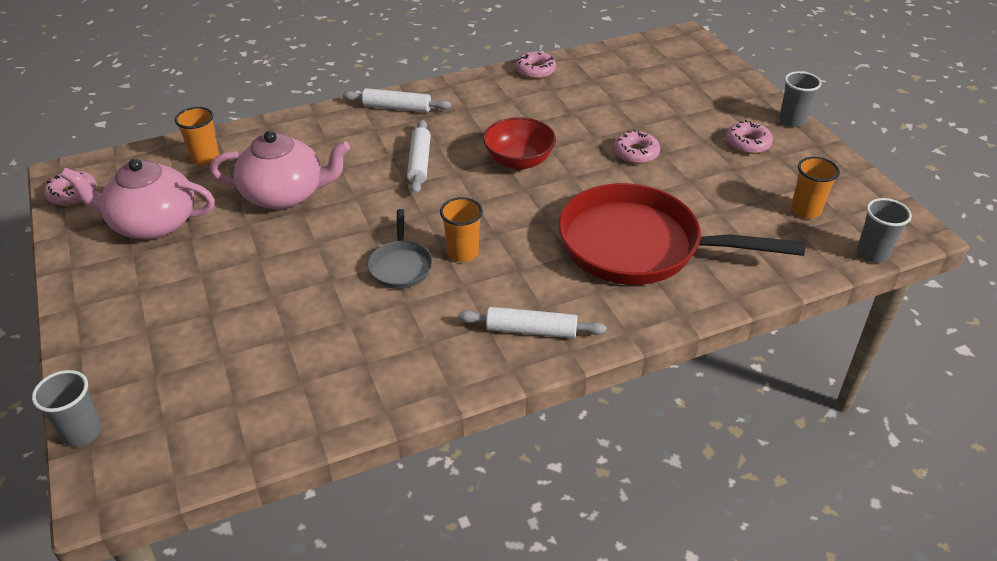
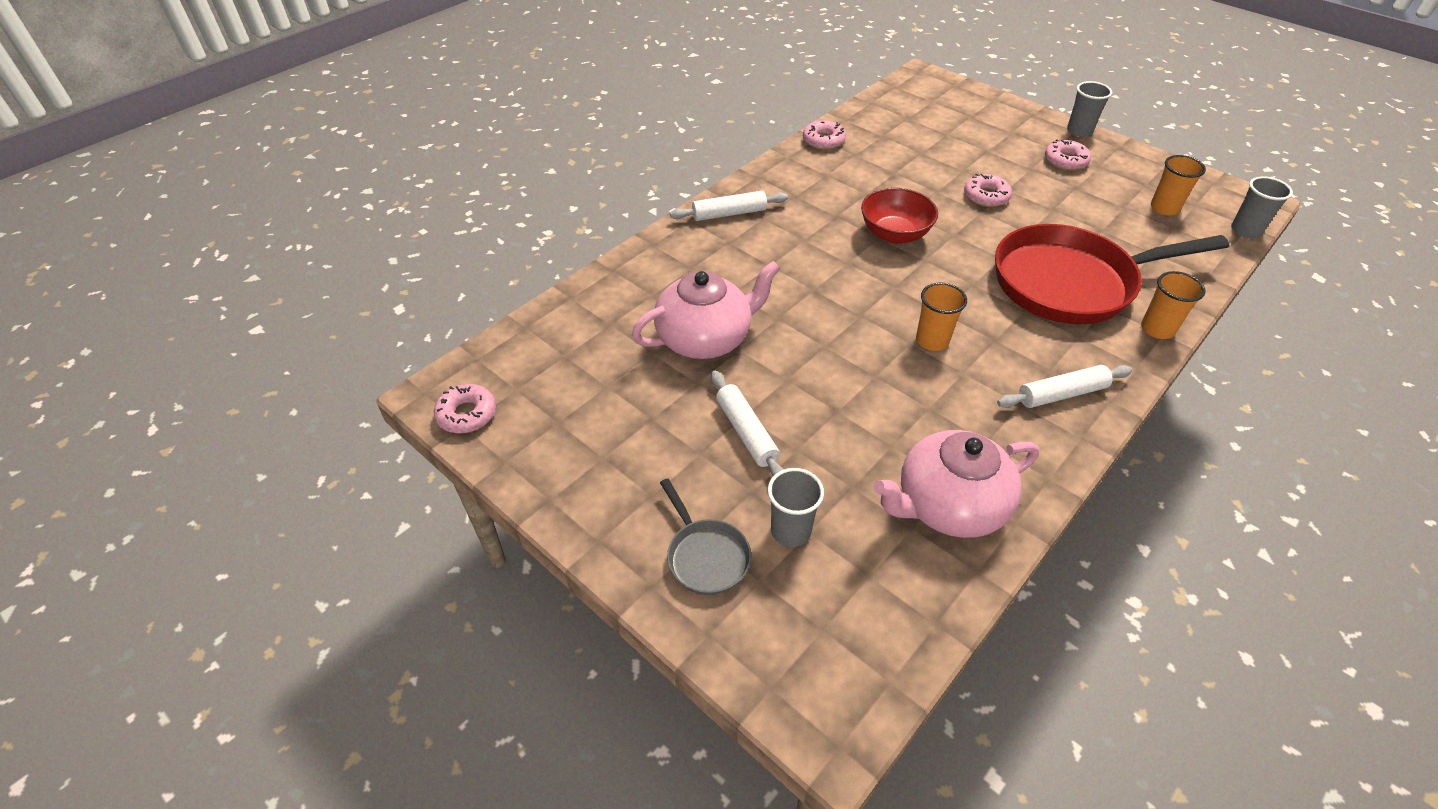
camera: 25 degrees left, 5 degrees up
grey cup [32,370,102,447] -> grey cup moved to [768,468,824,547]
pink teapot [61,158,215,239] -> pink teapot moved to [873,430,1039,538]
orange cup [175,107,219,165] -> orange cup moved to [1141,271,1206,339]
grey pan [368,209,433,289] -> grey pan moved to [660,478,751,595]
white rolling pin [407,120,431,194] -> white rolling pin moved to [711,371,784,477]

